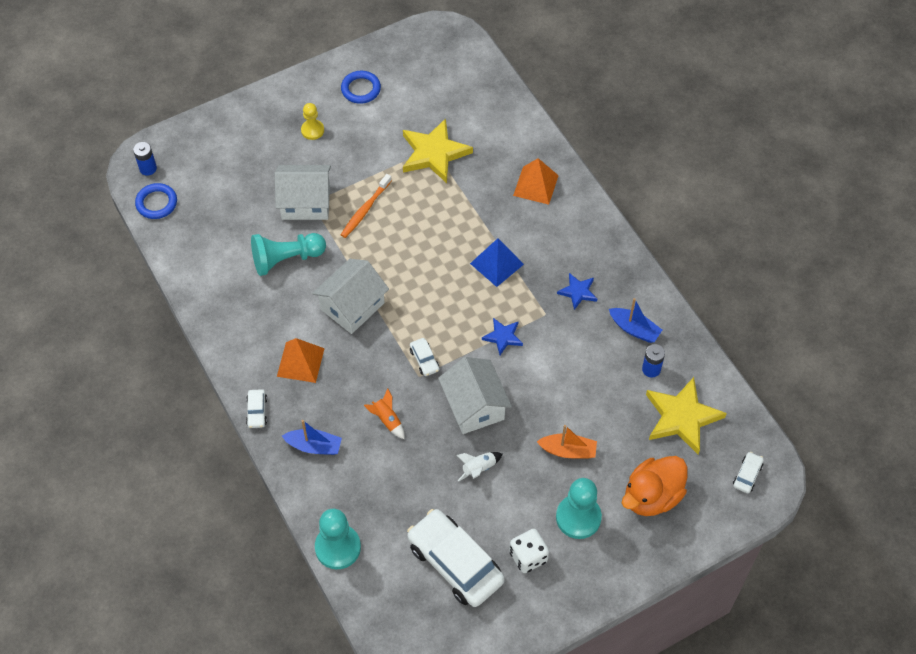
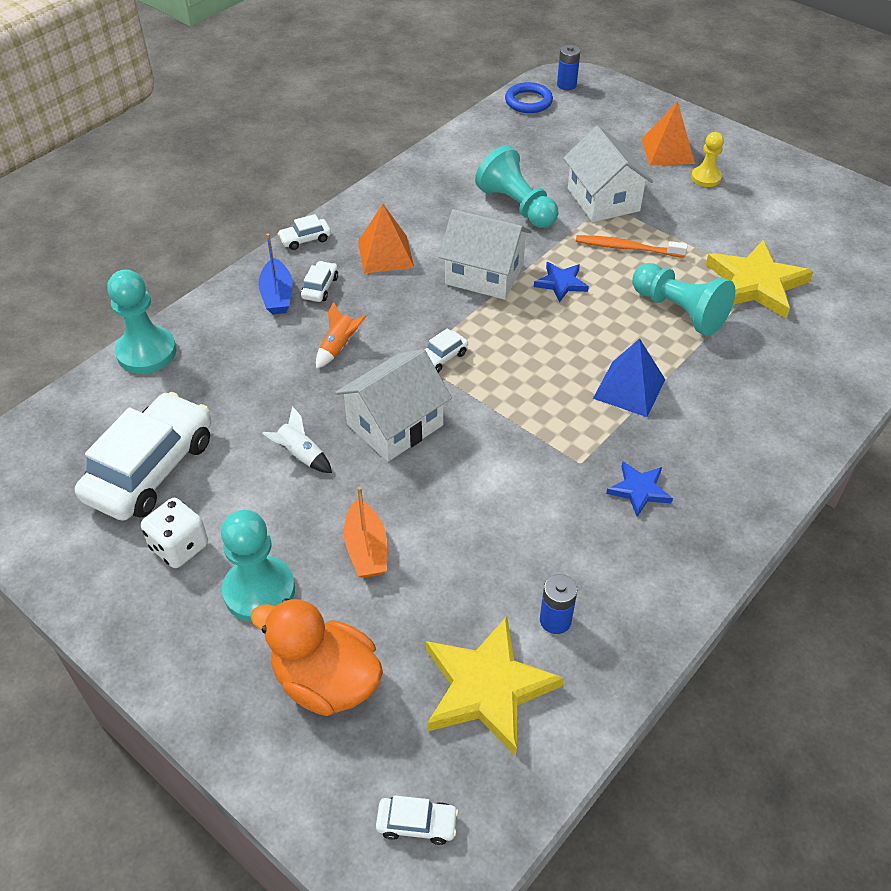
camera: 70 degrees right, 10 degrees down
blue ring [341,71,381,104] -> none
blue star [482,318,523,355] -> blue star moved to [534,262,589,302]
orange pyramid [513,158,559,205] -> orange pyramid moved to [642,101,695,165]
blue boat [609,298,662,343] -> none
none -> white car [301,261,338,302]
none -> turquoise pawn [632,263,736,336]

